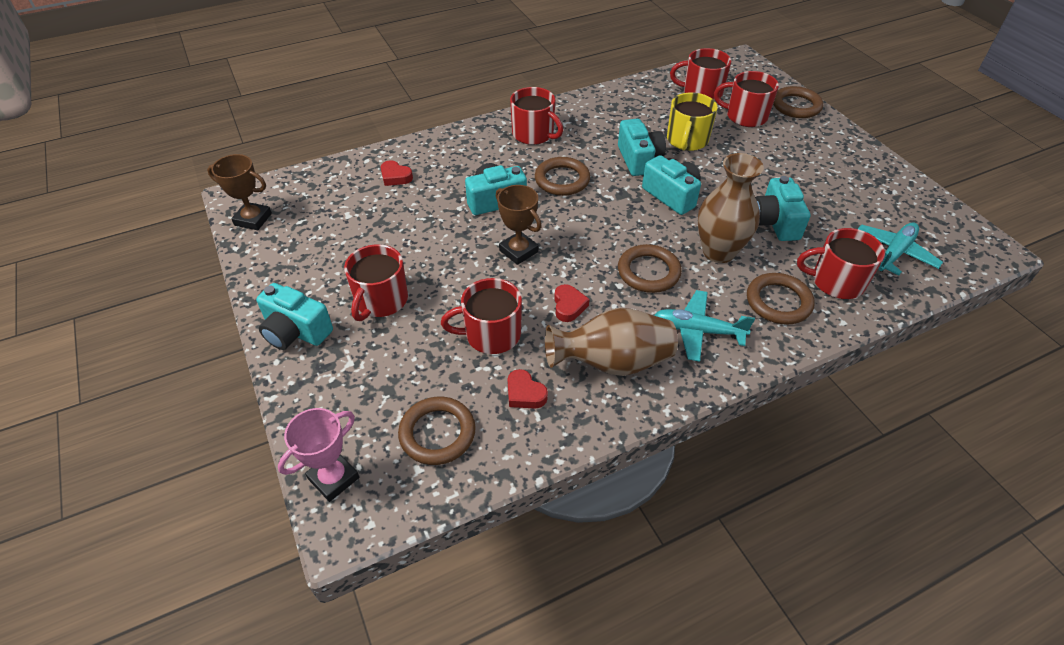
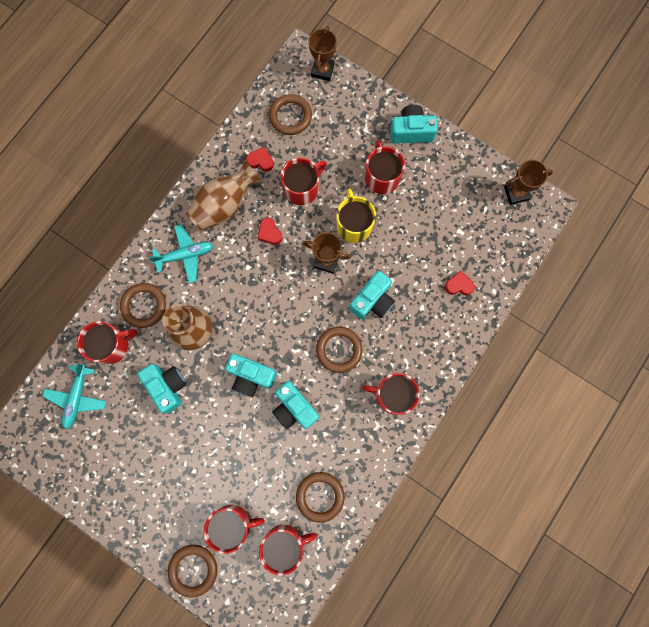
camera: 150 degrees right, 30 degrees up
pink trophy [278,408,359,502] -> brown trophy [309,26,337,81]
brown ring [618,244,682,293] -> brown ring moved to [296,472,345,523]
yellow mug [667,93,718,151] -> yellow mug moved to [336,189,376,243]

